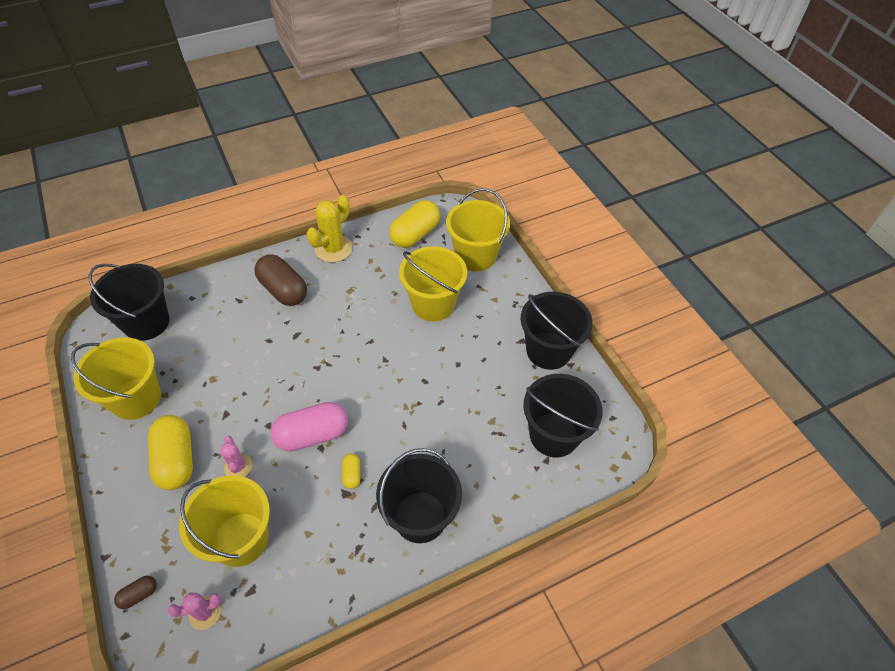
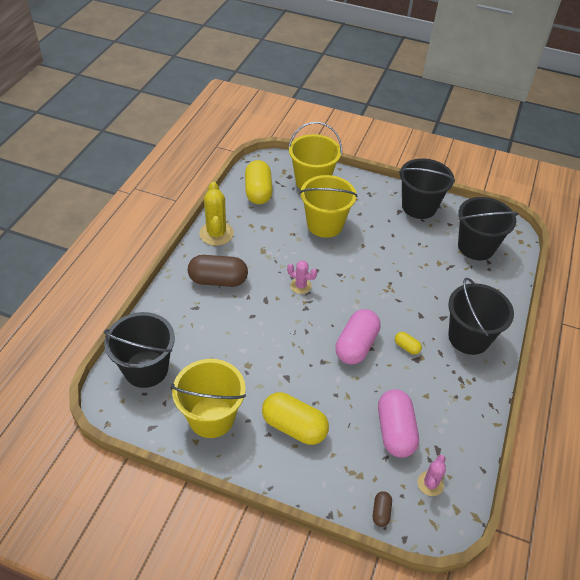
camera: 45 degrees left, 5 degrees down
yellow bucket [179,475,270,567] -> pink capsule [378,389,419,458]
pink cactus [220,436,253,477] -> pink cactus moved to [287,260,317,294]

